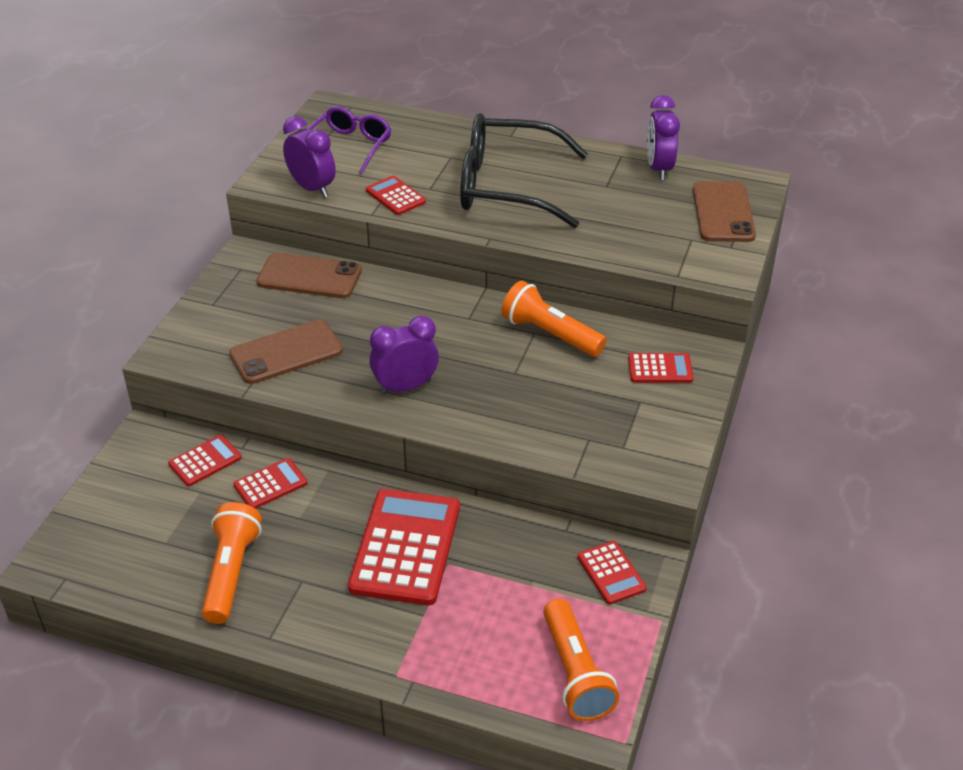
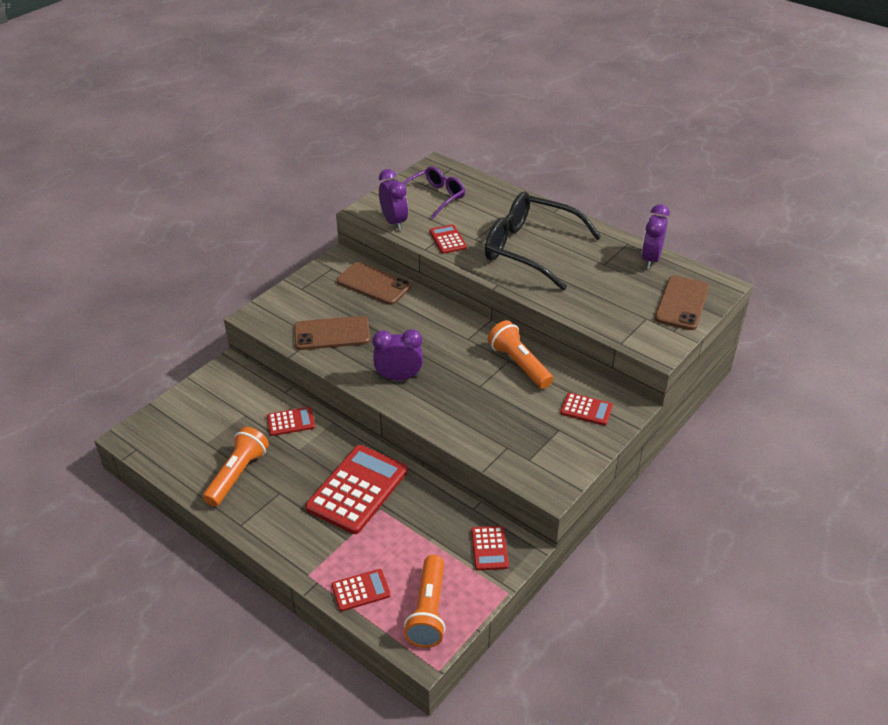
camera: 20 degrees right, 0 degrees up
red calculator [168,435,242,486] -> red calculator moved to [331,569,391,611]

